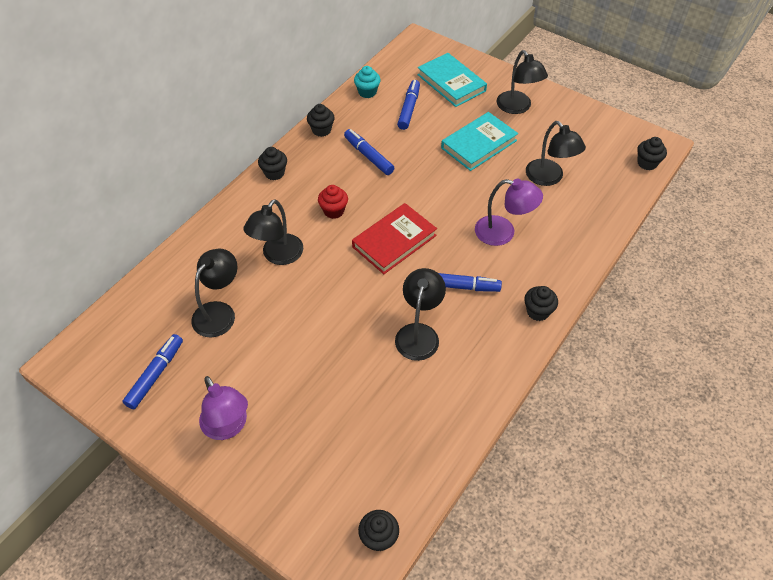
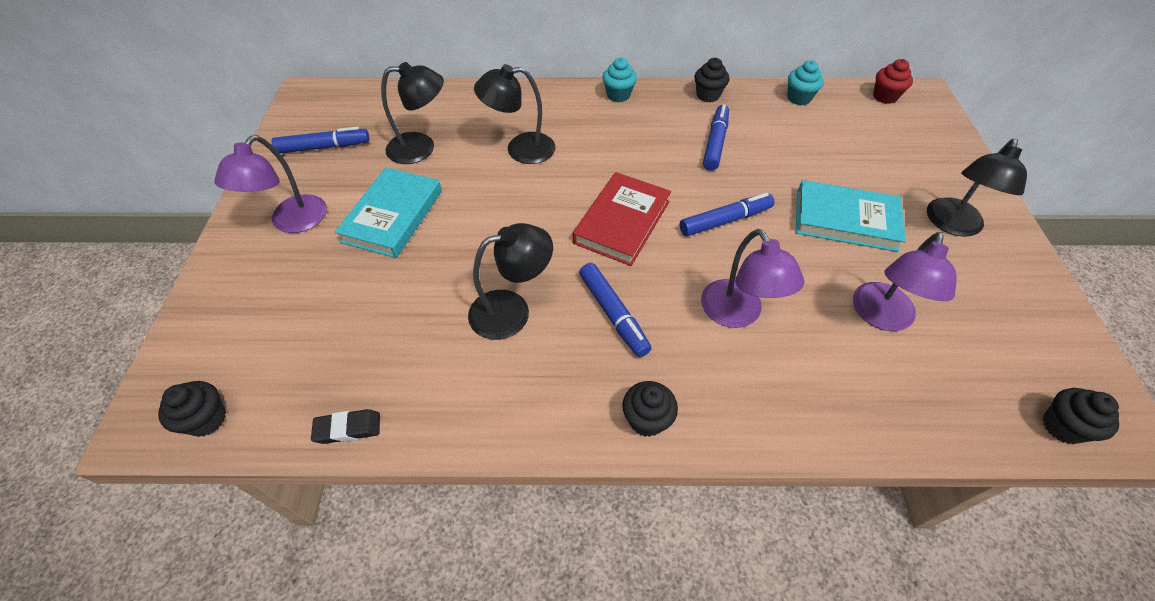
camera: 55 degrees right, 0 degrees up
black cupcake [258,147,287,180] -> turquoise cupcake [602,58,637,102]
red cupcake [318,185,348,219] -> red cupcake moved to [873,59,913,104]
red book [352,203,437,274] -> red book turned 75 degrees counterclockwise [573,172,671,266]
blue marker [397,80,420,130] -> blue marker moved to [680,193,775,236]
turquoise book [417,53,487,107] -> turquoise book moved to [335,168,442,258]
black lamp [526,121,586,186] -> purple lamp [853,232,957,331]
none -> black eraser [311,409,380,444]

